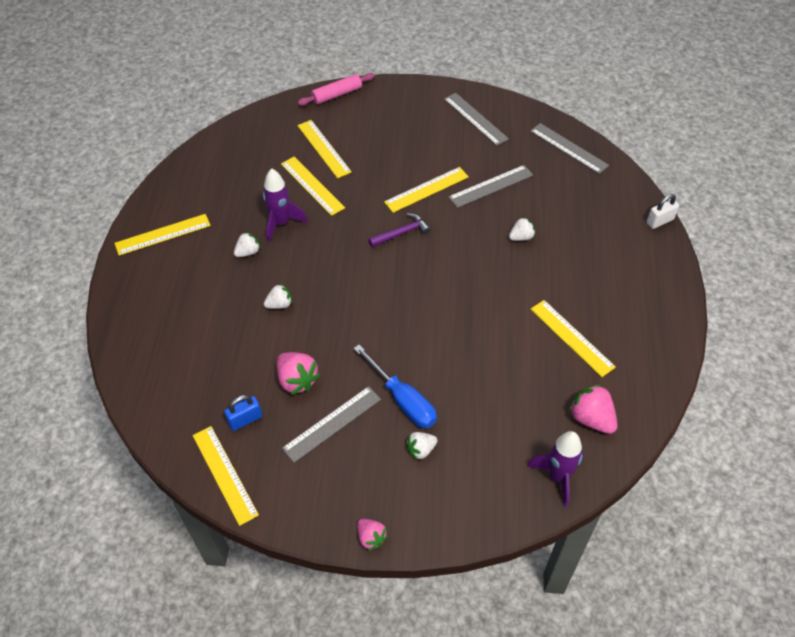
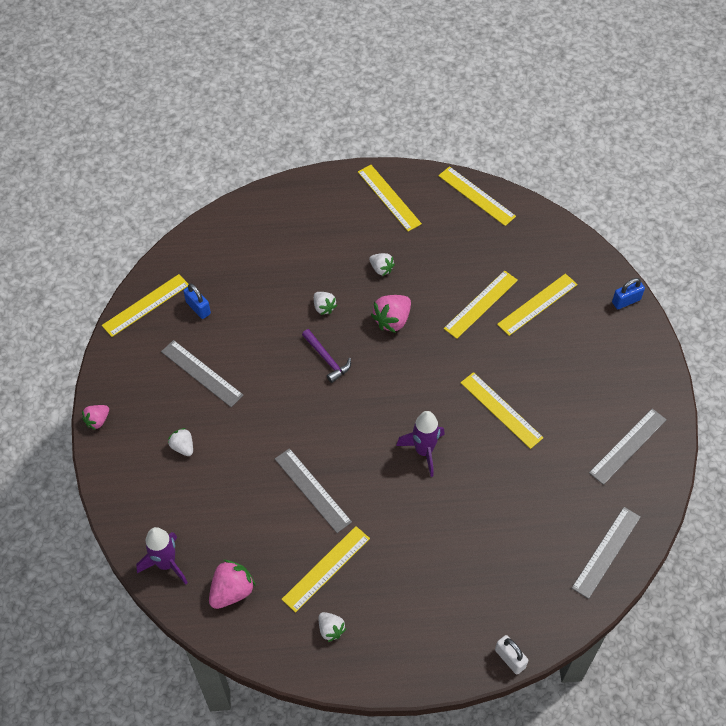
camera: 80 degrees right, 5 degrees up
purple rocket [263,168,307,242] -> purple rocket moved to [396,411,445,477]
pink strawberry [277,352,320,395] -> pink strawberry moved to [371,295,411,333]
pink rolling pin [298,73,375,106] -> blue padlock [612,278,645,309]
blue screwdriver [354,345,437,428] -> none
purple hammer [368,213,430,247] -> purple hammer moved to [302,329,351,383]
grey ruler [448,165,533,208] -> grey ruler moved to [275,448,352,533]
white strawberry [509,217,535,241] -> white strawberry moved to [319,612,346,642]
none -> yellow ruler [438,166,516,226]

